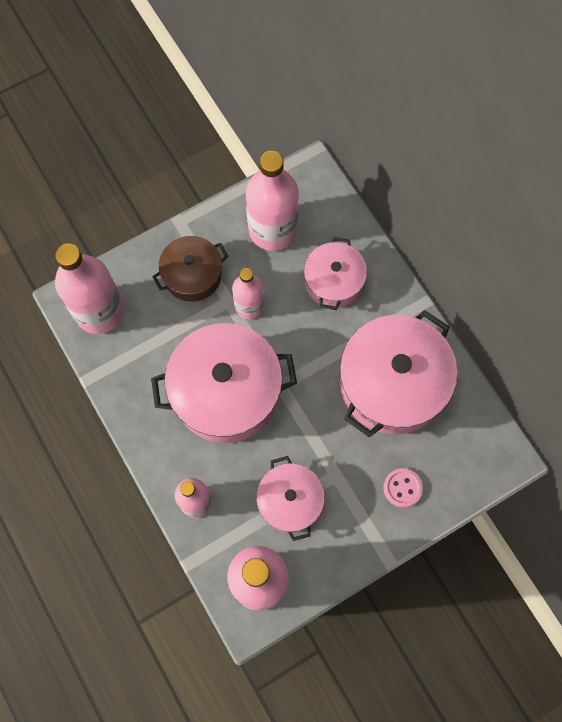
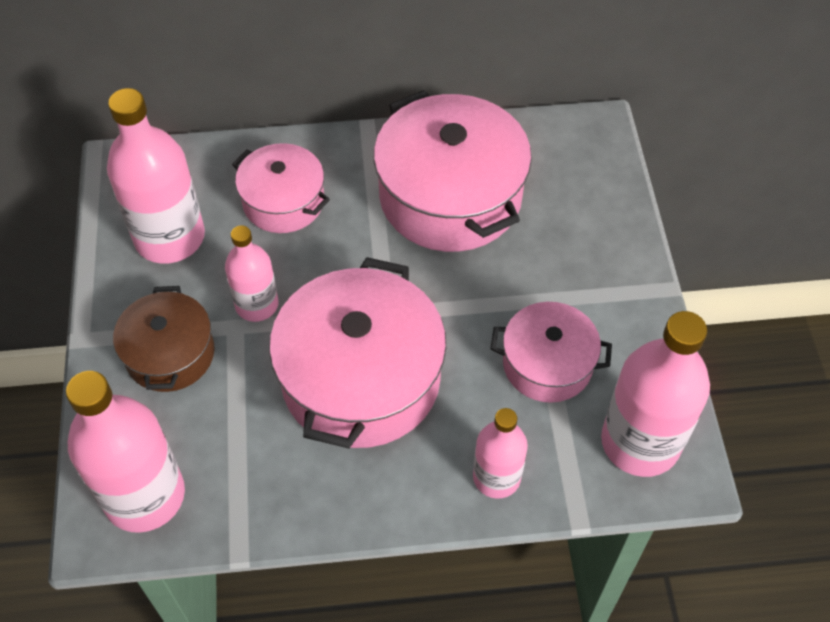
camera: 65 degrees left, 15 degrees down
pink button [384,468,423,508] -> none

